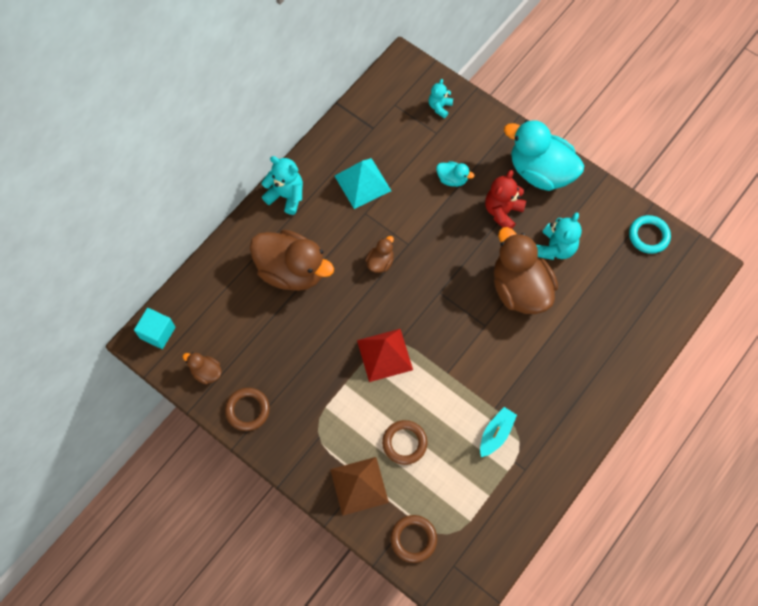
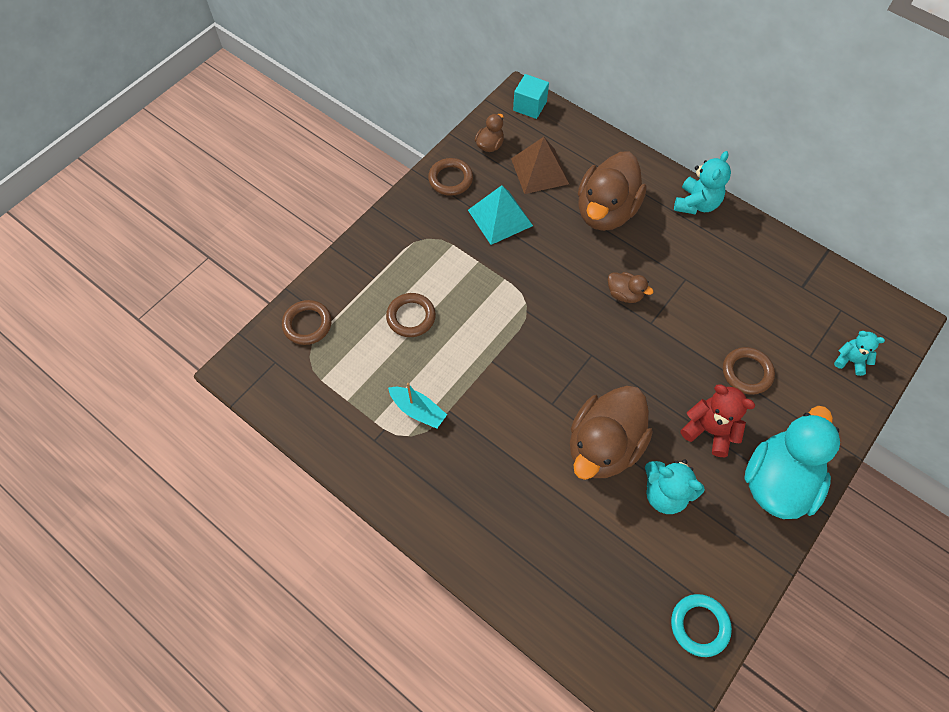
camera: 90 degrees right, 5 degrees down
brown pyramid [330,457,389,516] -> brown pyramid moved to [511,137,569,194]
turquoise pyramid [335,158,391,209] -> turquoise pyramid moved to [468,185,533,245]
red pyramid [357,329,413,382] -> none
turquoise duck [436,161,474,187] -> brown ring [723,347,775,395]
brown duck [494,227,558,314] -> brown duck turned 150 degrees clockwise [570,386,653,480]

